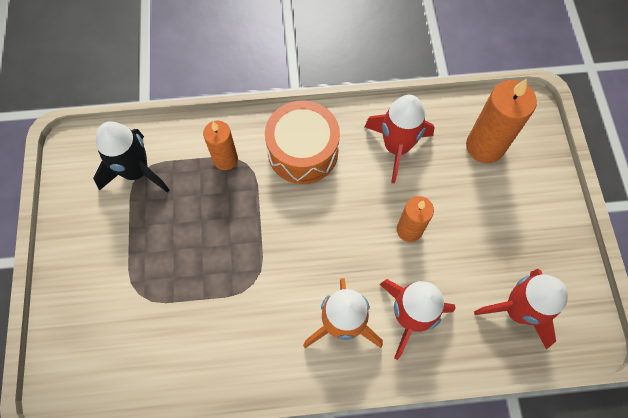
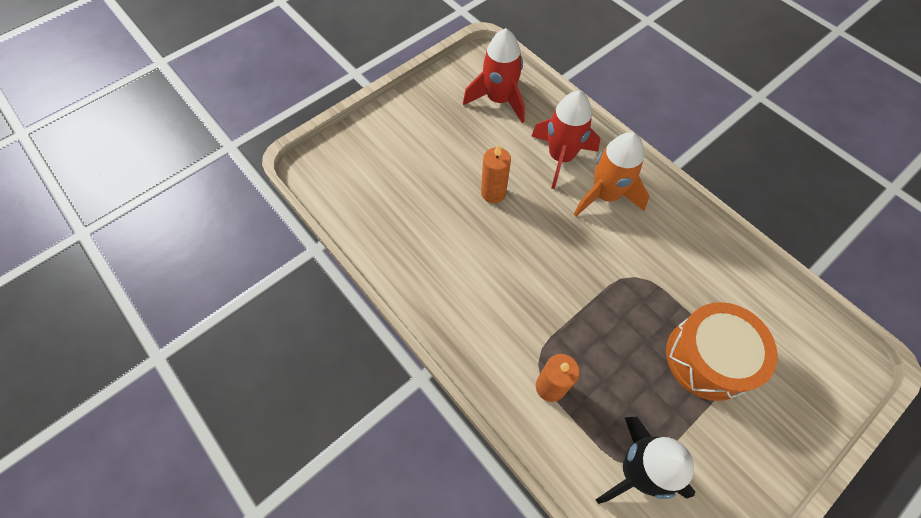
camera: 125 degrees left, 5 degrees down
orange drum [265,101,340,184] -> orange drum moved to [666,302,778,401]
red rocket [365,95,435,184] -> none
orange candle [466,78,537,163] -> none

